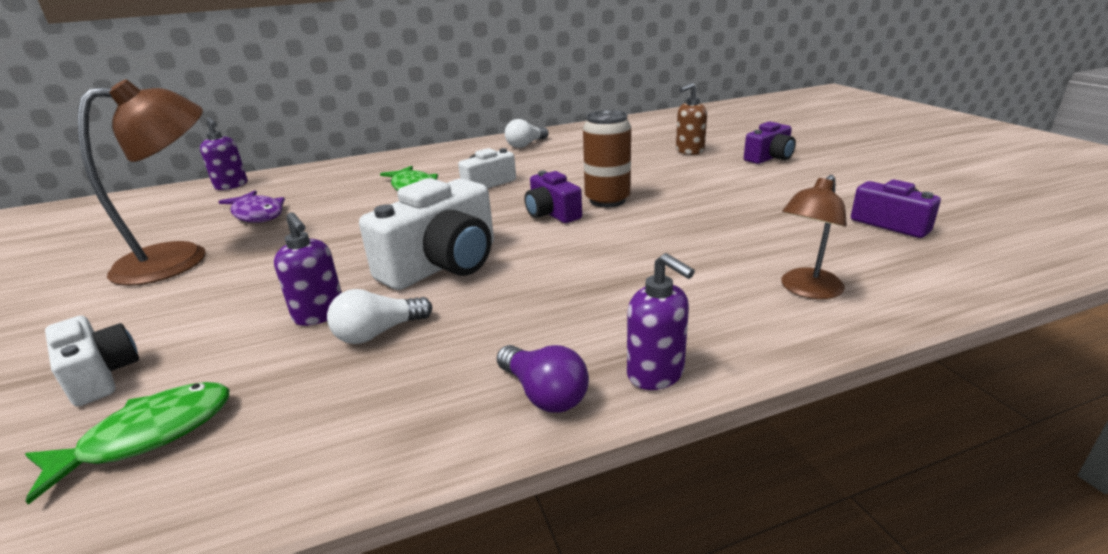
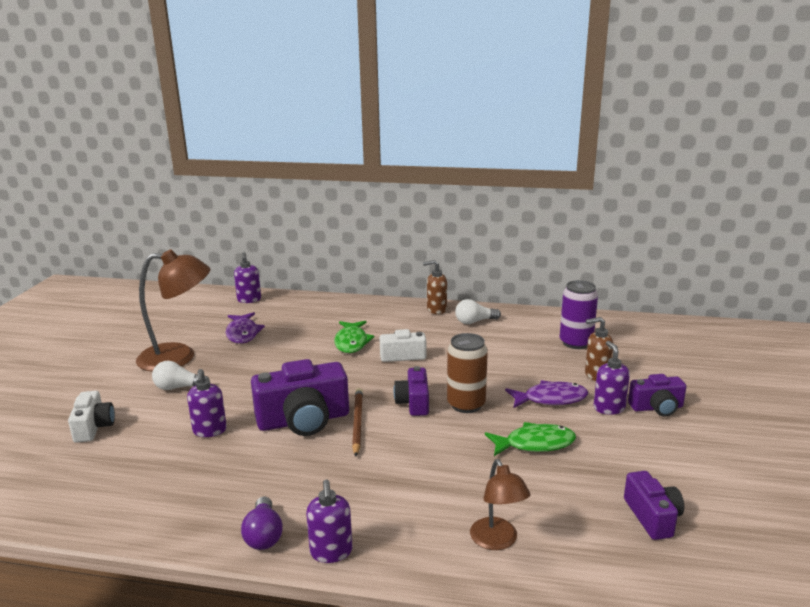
camera: 30 degrees right, 5 degrees down
green fish [25,382,229,505] -> green fish moved to [485,422,576,456]
white light bulb [327,289,432,344] -> white light bulb moved to [152,361,210,390]
white camera [359,178,494,290] -> purple camera [251,359,349,436]
brown lamp [781,175,847,299] -> brown lamp turned 90 degrees counterclockwise [470,459,531,550]
none -> brown pencil [352,388,363,457]
none -> brown soap dispenser [423,260,447,314]
none -> purple fish [505,380,588,408]
none -> purple can [560,280,598,349]
none -> purple soap dispenser [594,341,630,415]

